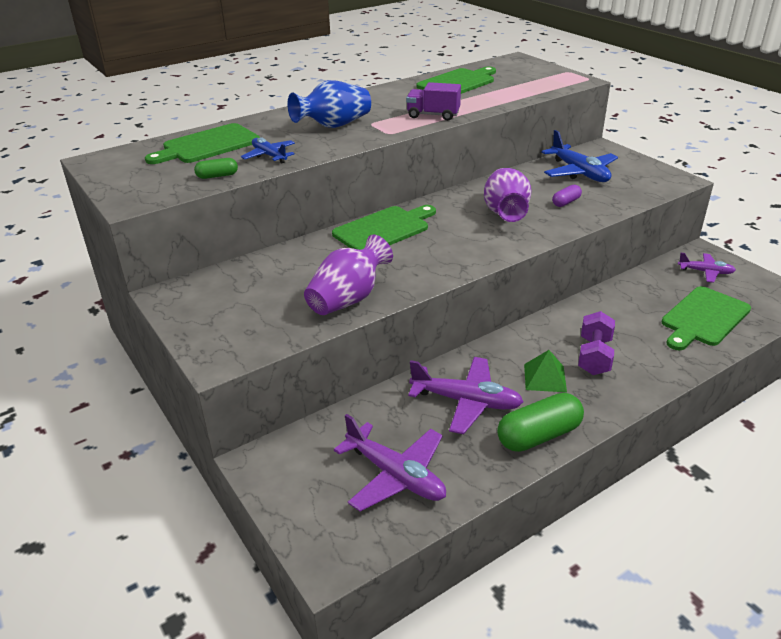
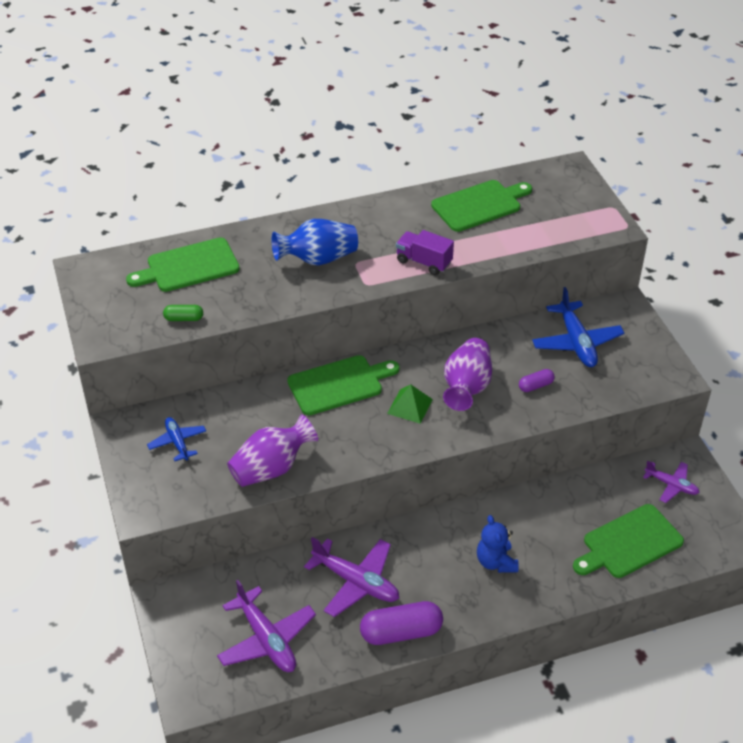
camera: 15 degrees right, 10 degrees up
blue plane [241,137,295,163] -> blue plane moved to [147,417,206,461]
green capsule [497,393,584,452] -> purple capsule [360,601,443,645]
green pyramid [524,350,567,392] -> green pyramid moved to [387,384,433,424]
purple dumbbell [578,311,615,375] -> blue teddy bear [477,515,519,573]

